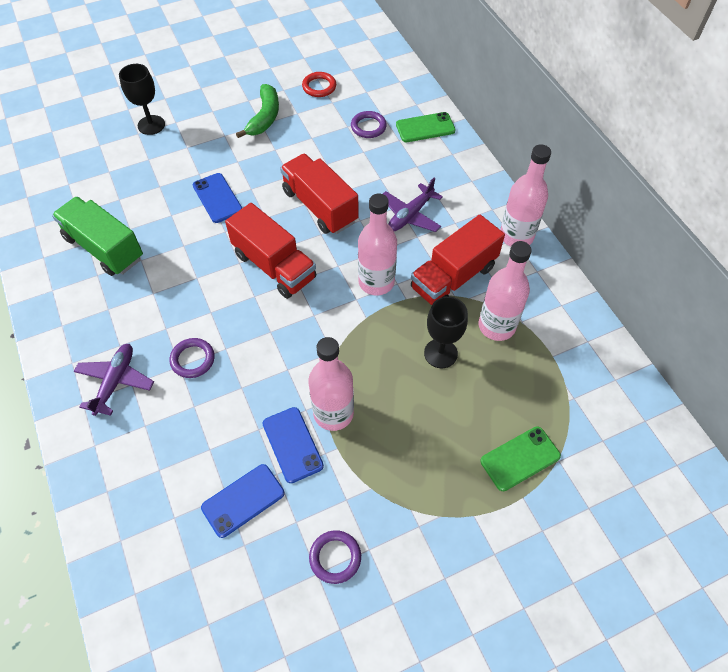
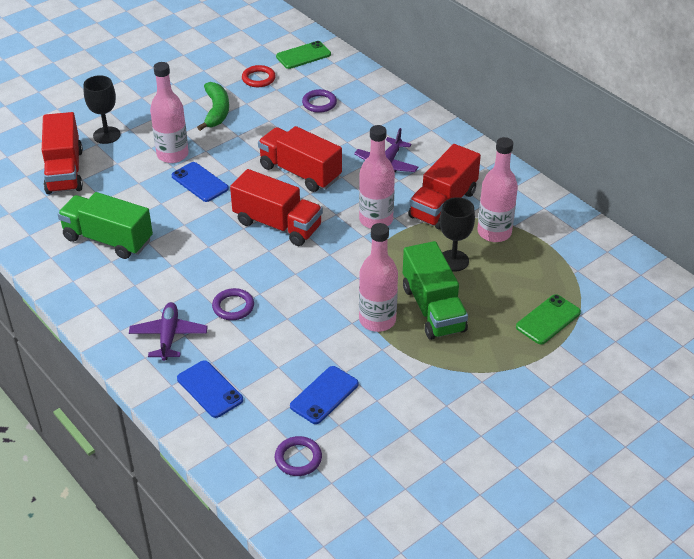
camera: 15 degrees left, 15 degrees down
blue phone [262,407,324,483] -> blue phone moved to [177,360,243,418]
purple ring [309,530,361,584] -> purple ring moved to [275,436,322,476]
green phone [396,112,456,142] -> green phone moved to [276,41,331,69]
pink bottle [500,144,551,246] -> pink bottle moved to [150,62,189,163]
none -> red truck [42,112,83,194]
none -> green truck [403,241,468,340]

